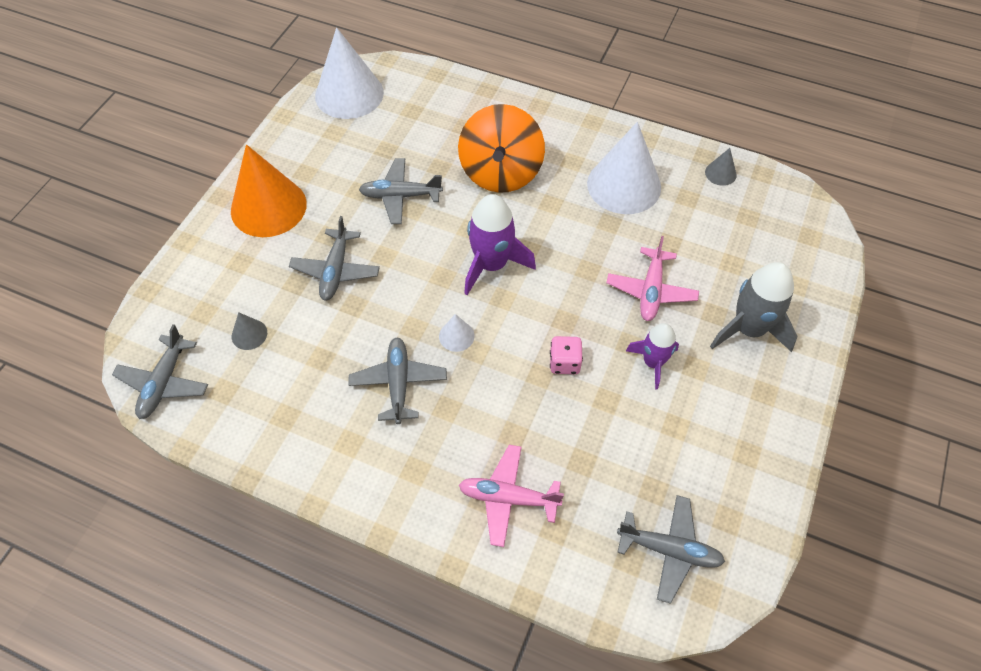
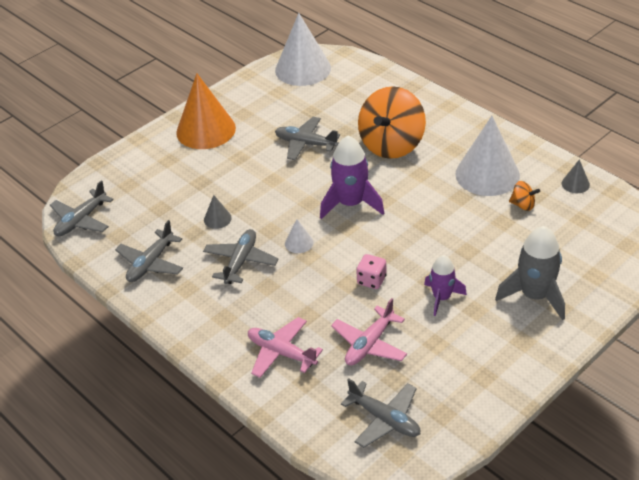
camera: 25 degrees right, 15 degrees down
grey cone [232,312,267,350] -> grey cone moved to [204,195,232,229]
grey plane [289,216,380,300] -> grey plane moved to [115,220,183,282]
pink plane [606,236,699,321] -> pink plane moved to [331,298,407,365]
none -> orange spinning top [509,181,540,211]

